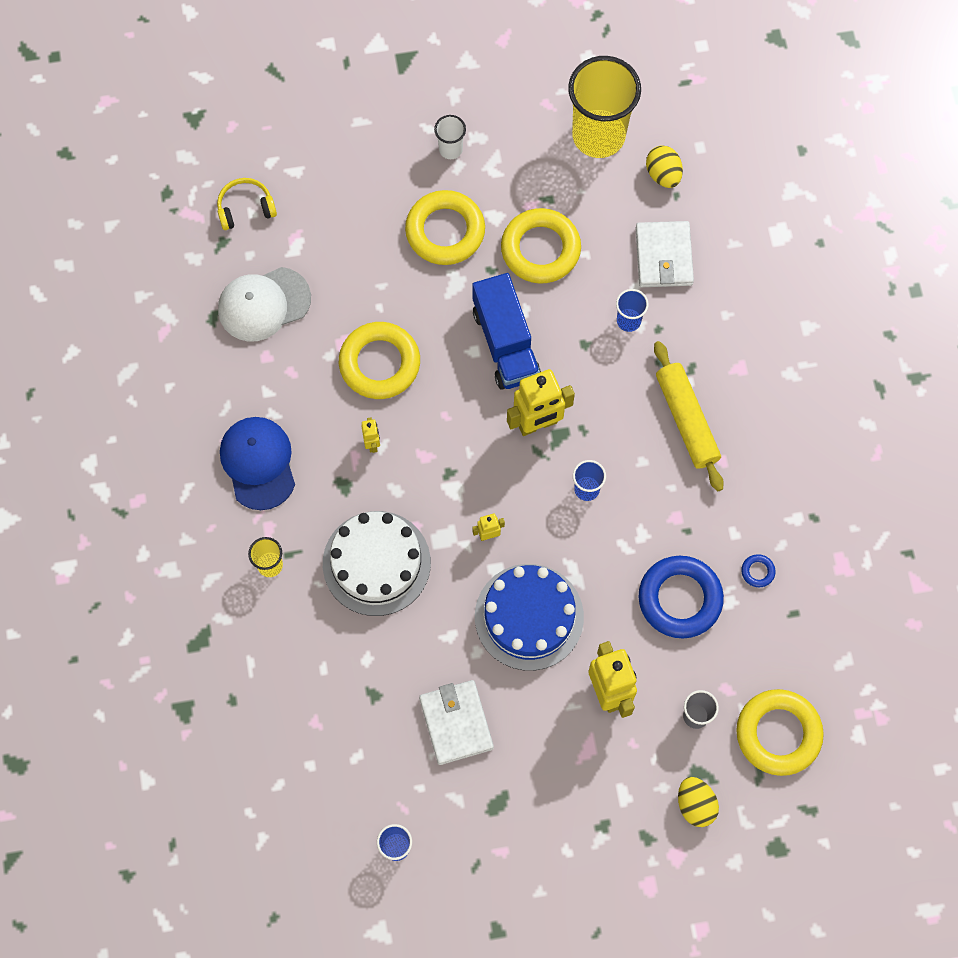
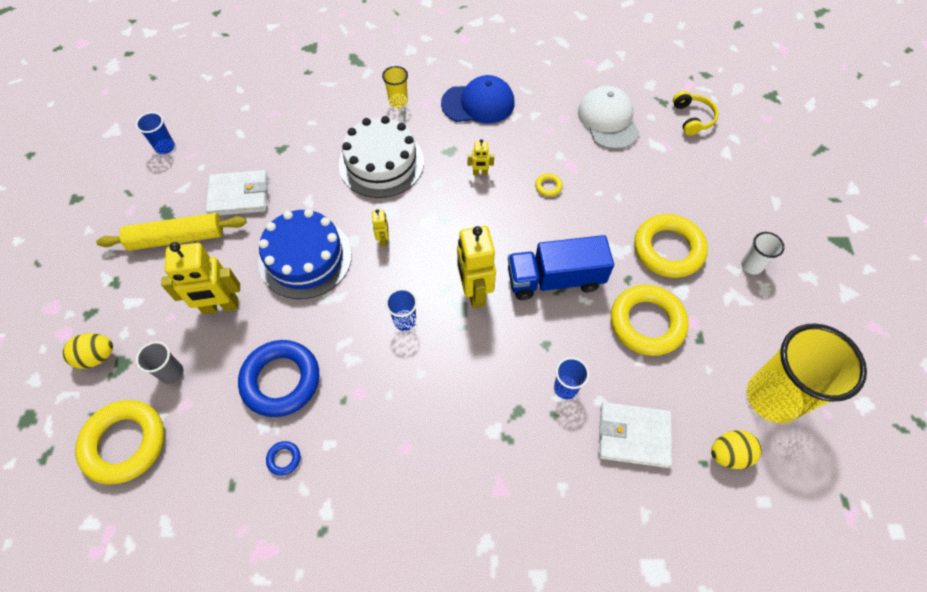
camera: 100 degrees right, 10 degrees down
yellow ring [339,322,420,399] -> yellow ring [535,173,563,197], size x0.40
yellow rolling pin [654,341,724,491] -> yellow rolling pin moved to [96,213,247,251]

